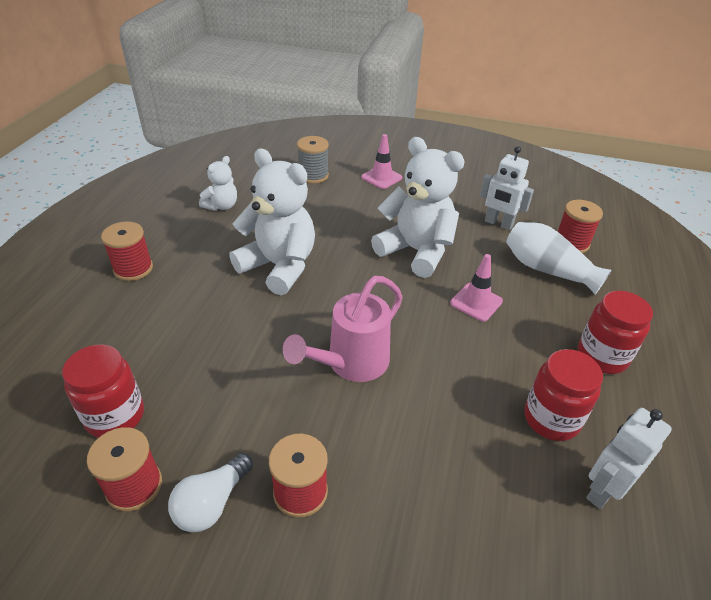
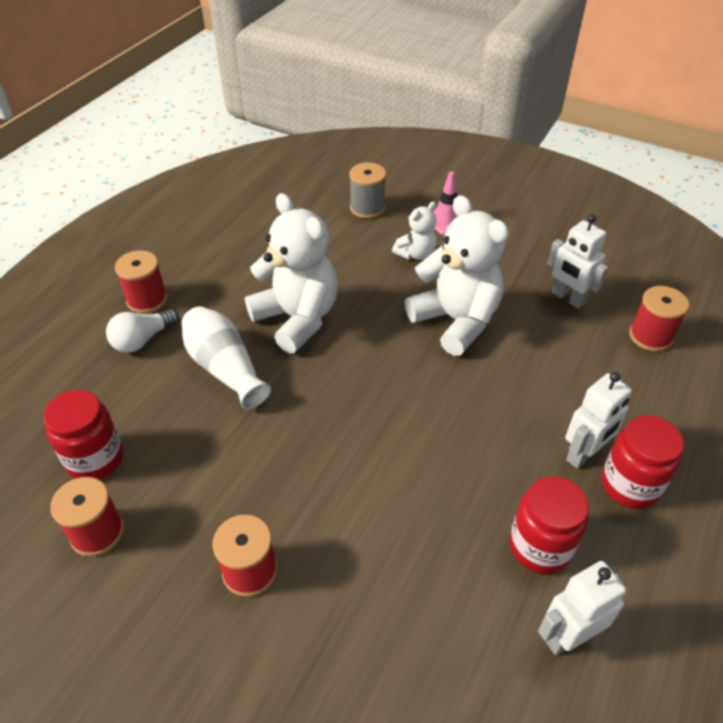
camera: 15 degrees right, 5 degrees up
white light bulb [168,453,253,532] -> white light bulb moved to [106,309,179,353]
white teddy bear [199,156,237,211] -> white teddy bear moved to [392,202,437,260]
pink watering can [283,276,403,382] -> none
pink traffic cone [450,254,503,322] -> none
white vase [506,222,612,294] -> white vase moved to [181,306,271,409]
none -> white robot [565,372,632,469]

